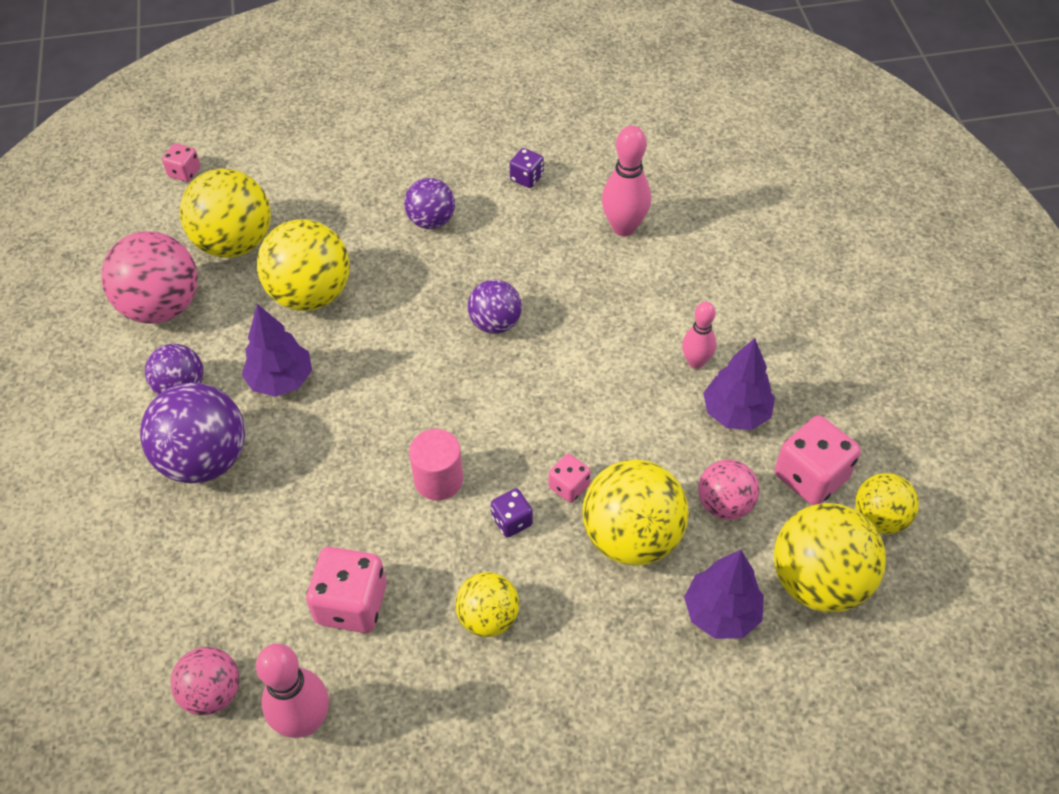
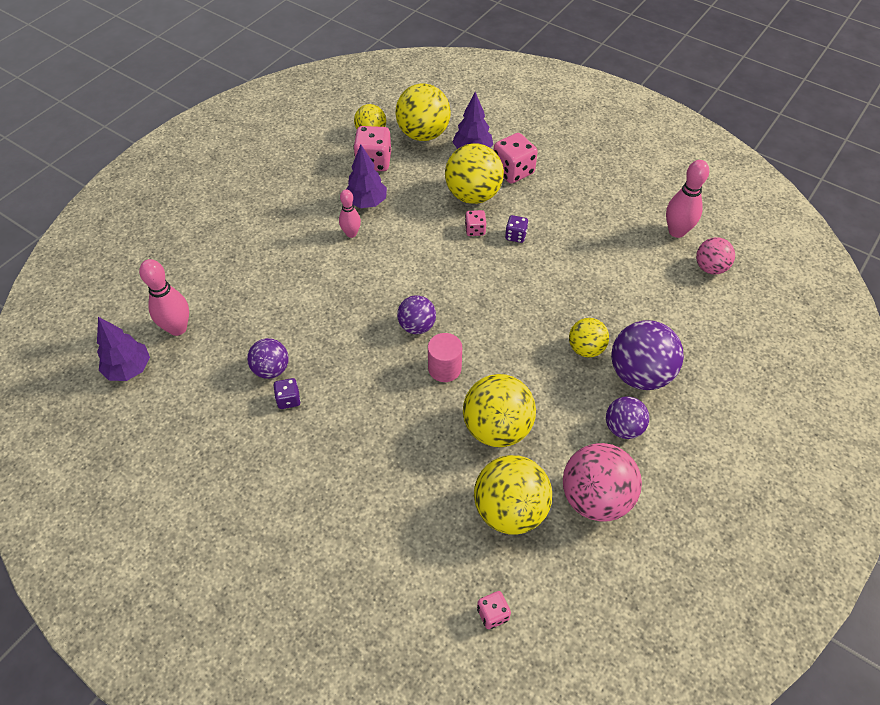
camera: 135 degrees left, 0 degrees up
purple tree [242,304,312,397] -> purple tree moved to [97,317,150,381]
pink dice [306,547,387,633] -> pink dice moved to [494,133,538,184]
purple ball [404,178,455,229] -> purple ball moved to [247,338,289,379]
pink cylinder [409,429,463,501] -> pink cylinder moved to [428,333,462,382]
yellow ball [455,572,519,637] -> yellow ball moved to [569,318,609,357]
pink bowling pin [602,126,651,236] -> pink bowling pin moved to [139,259,189,336]
pink ball [698,459,759,520] -> none

